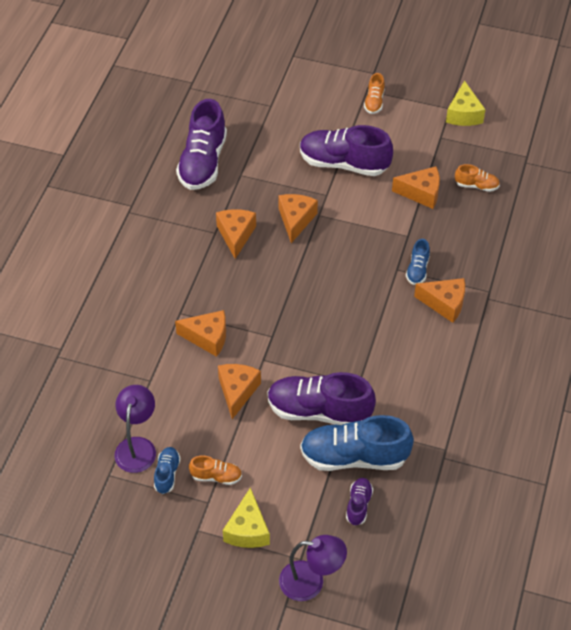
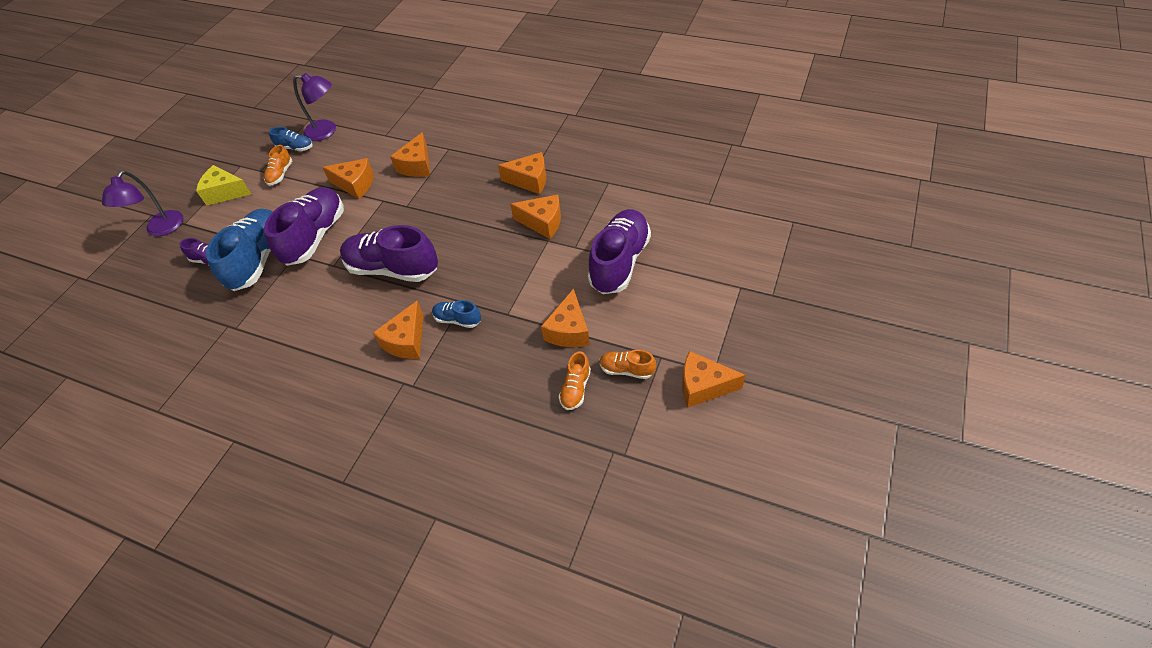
camera: 100 degrees right, 0 degrees up
purple shoe [176,99,227,190] -> purple shoe moved to [340,225,438,282]
orange shoe [364,73,385,114] -> orange shoe moved to [599,350,656,379]
yellow cheese [446,80,485,126] -> orange cheese [682,351,746,408]

